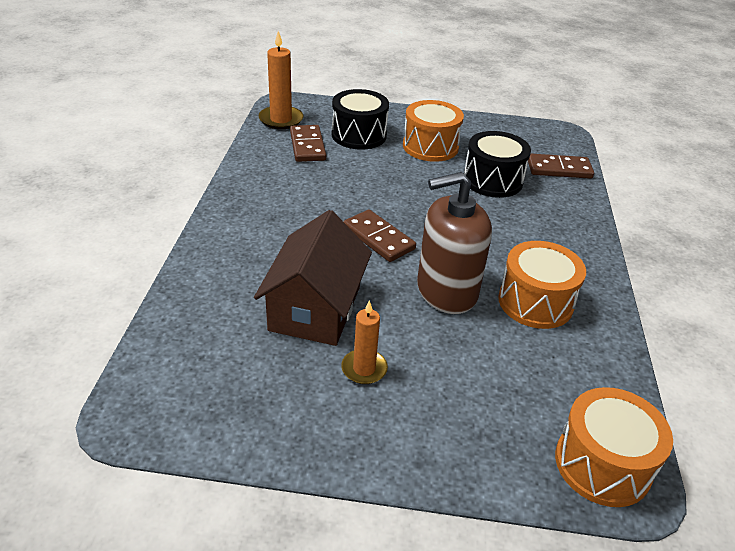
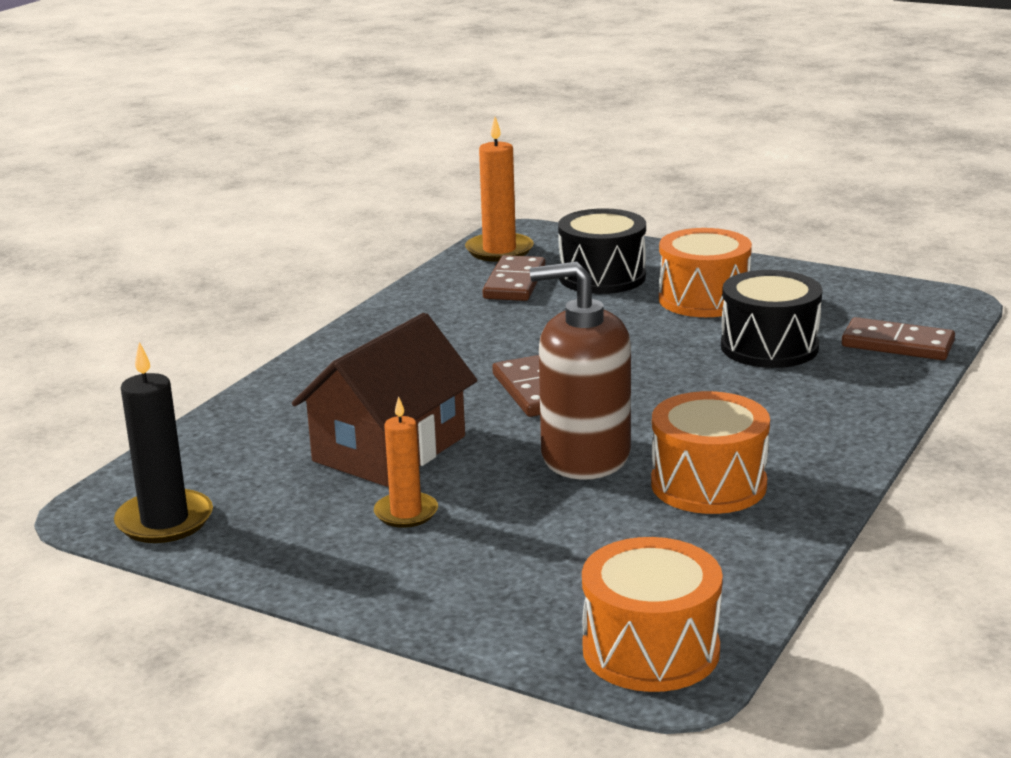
camera: 25 degrees right, 15 degrees down
none -> black candle [114,342,213,543]

